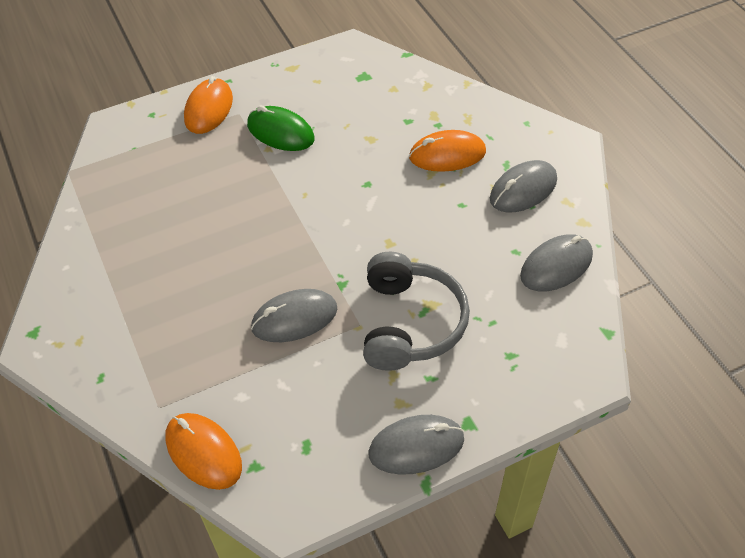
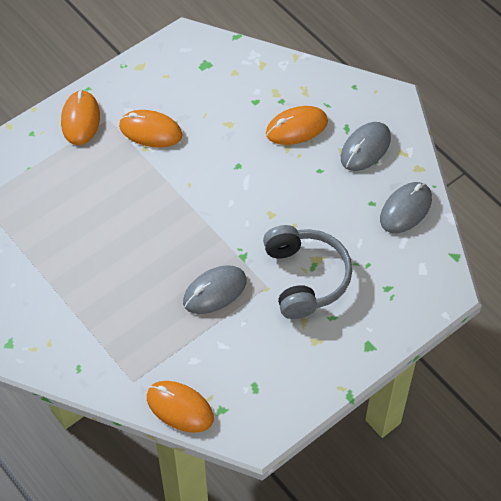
camera: 15 degrees left, 5 degrees up
green mouse [247,106,315,151] -> orange mouse [119,110,183,148]
grey mouse [368,415,464,475] -> none

